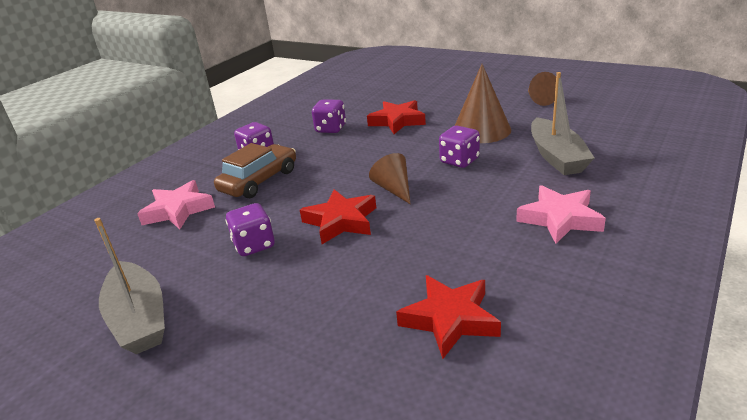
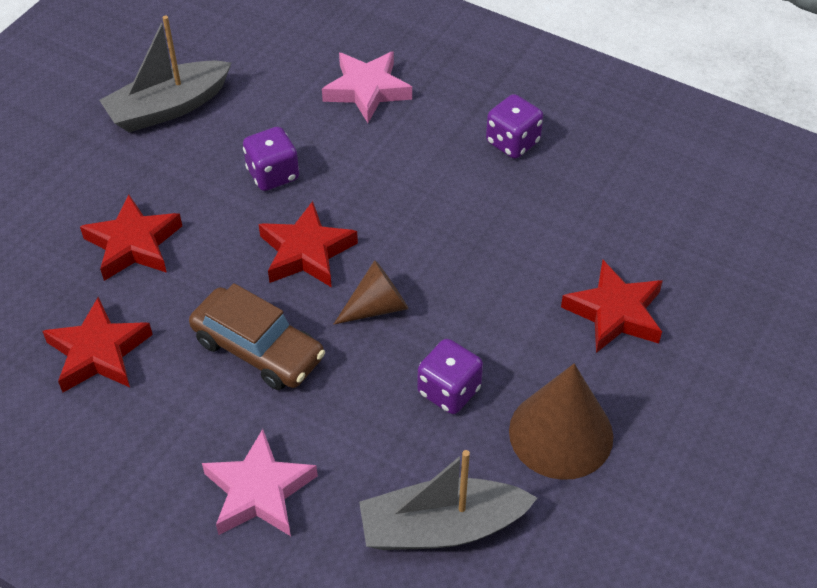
camera: 85 degrees right, 20 degrees up
brown car [214,143,296,198] -> brown car moved to [189,283,325,390]
purple dice [312,99,346,133] -> none
brown cone [528,72,556,106] -> none
none -> red star [80,194,182,281]

